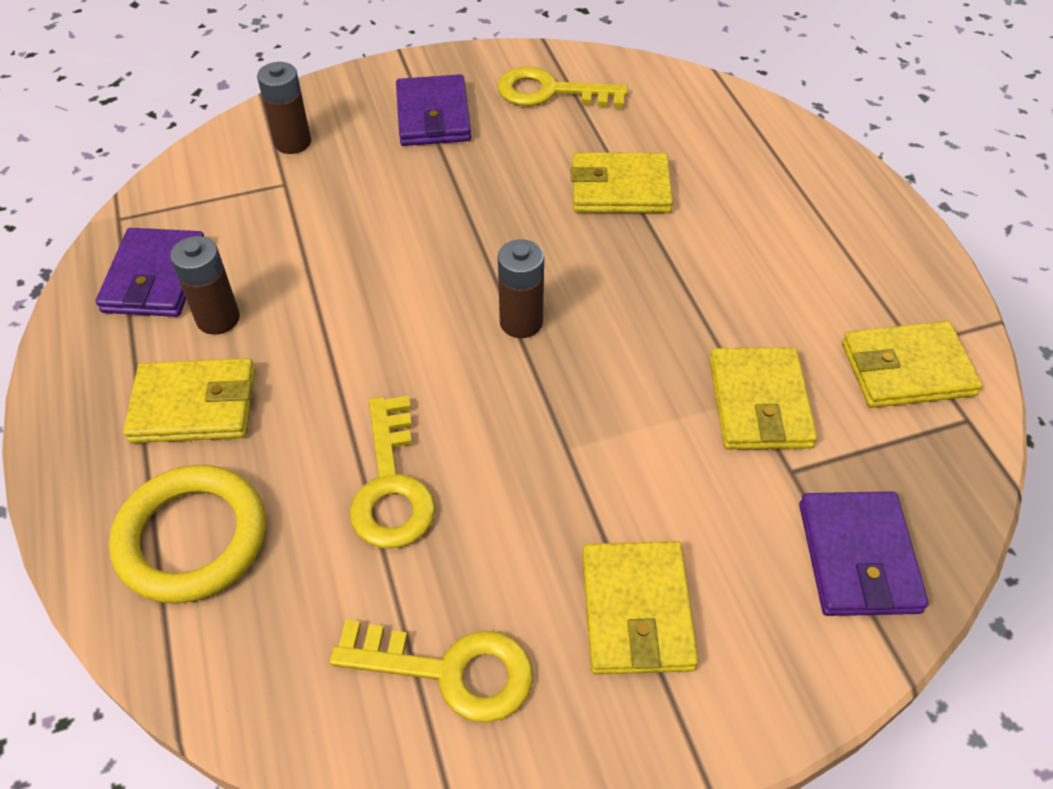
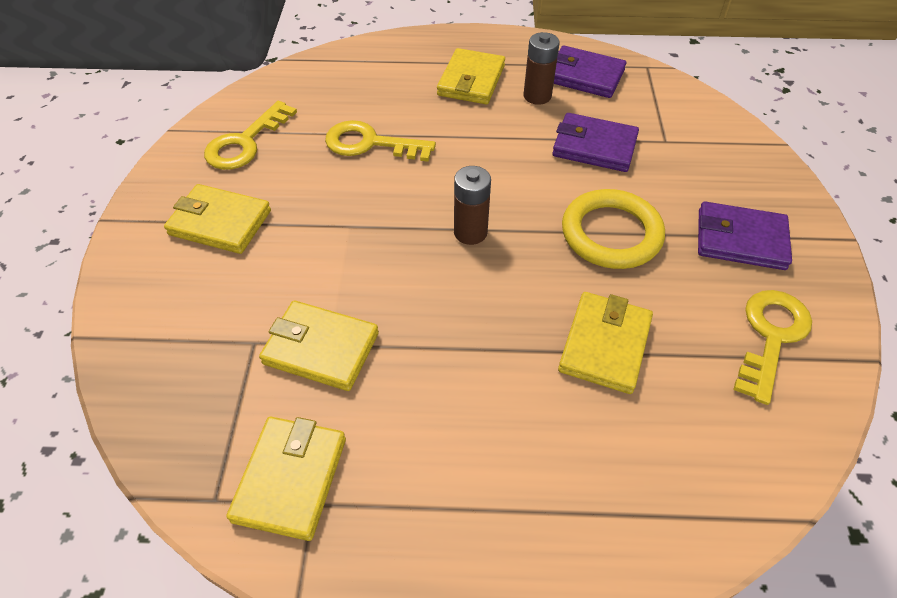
camera: 110 degrees right, 0 degrees up
yellow ring [109,465,266,604] -> yellow ring moved to [562,189,665,269]
brown battery [257,62,311,154] -> none
purple wallet [799,491,928,616] -> purple wallet moved to [552,113,639,172]

